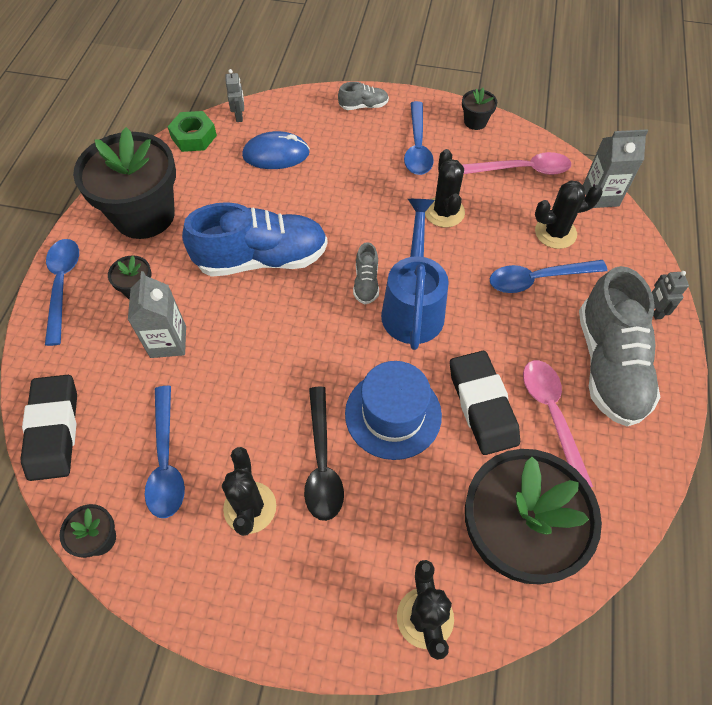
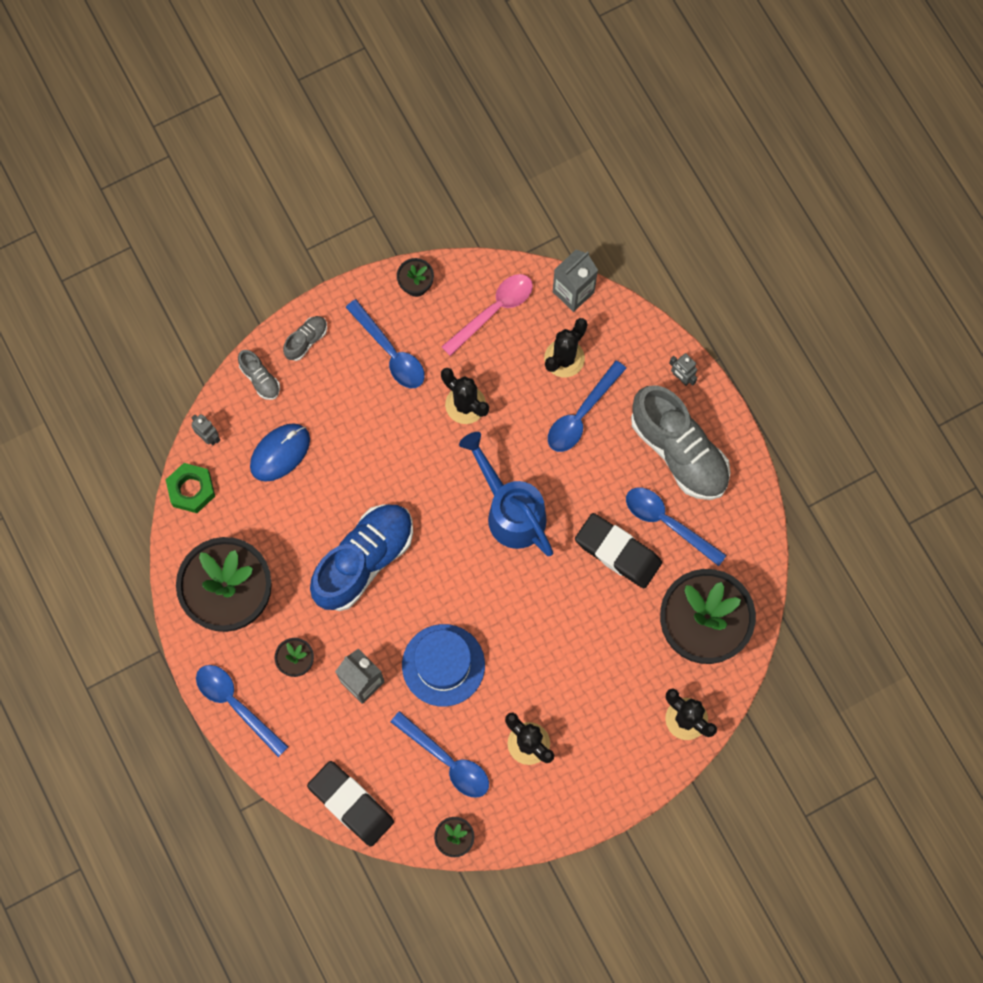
camera: 40 degrees left, 15 degrees up
black spoon [304,386,344,521] -> none
blue hat [345,361,442,460] -> blue hat moved to [402,624,485,707]
grey shoe [353,242,379,304] -> grey shoe moved to [238,350,280,400]
pink spoon [523,360,593,487] -> blue spoon [626,488,727,566]

